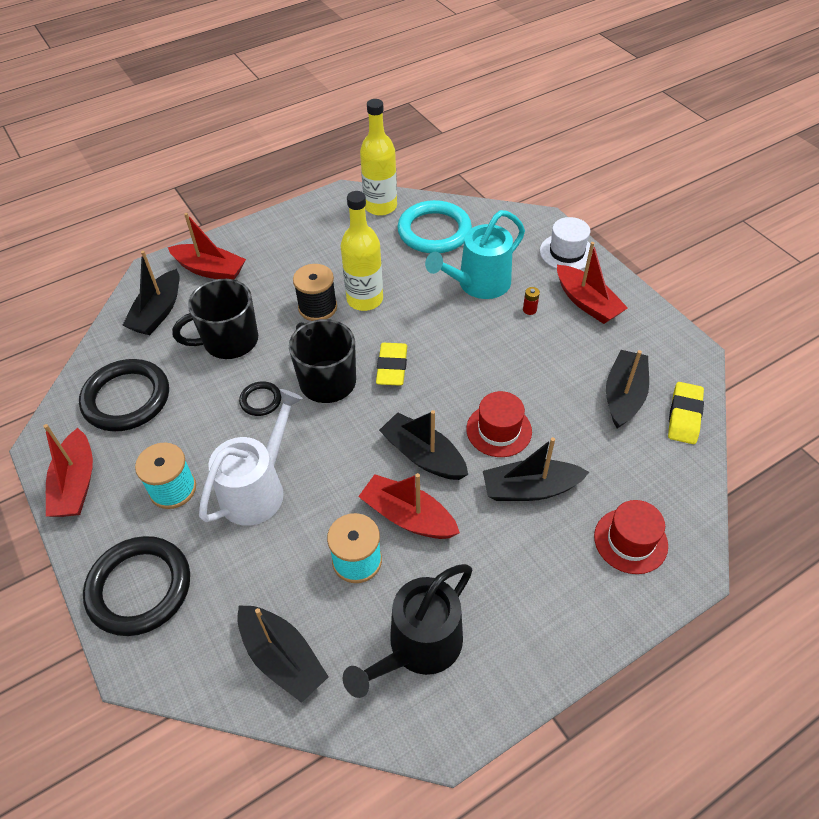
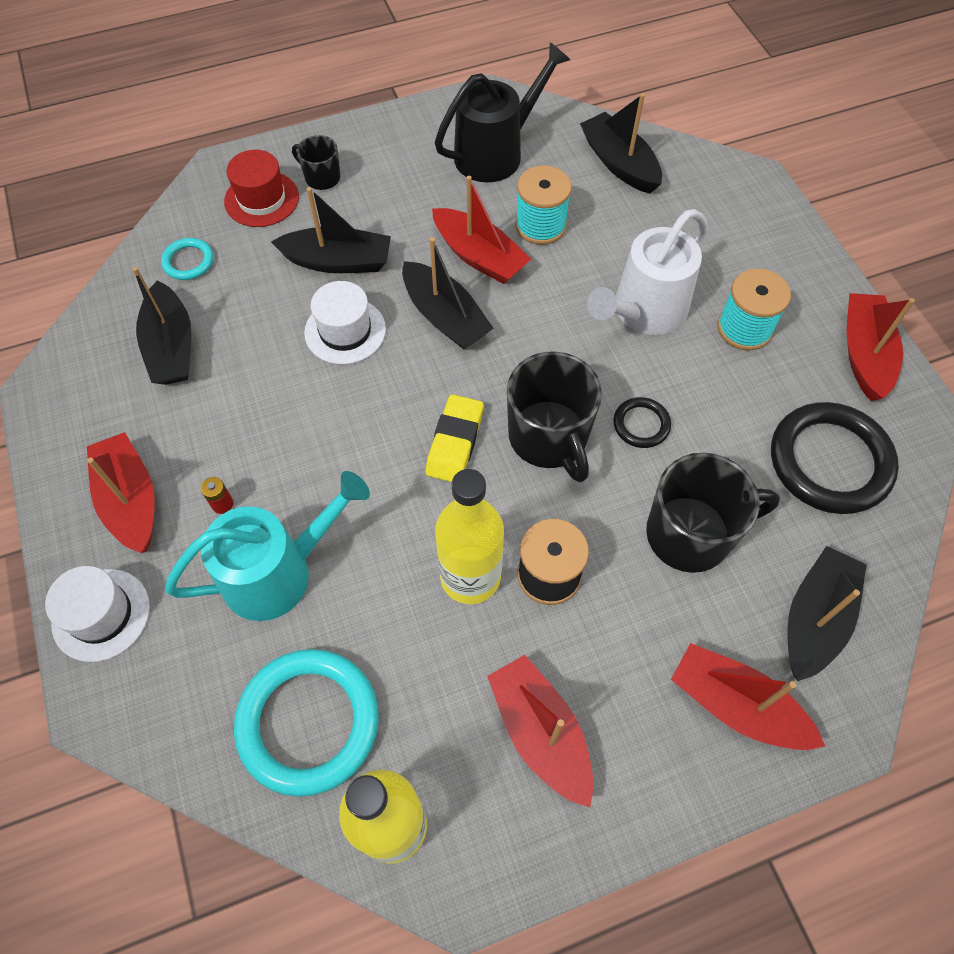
camera: 170 degrees left, 10 degrees up
black ring [83,536,190,636] -> none
red hat [466,391,532,457] -> white hat [304,281,386,364]
black boat [606,350,649,429] -> black boat turned 45 degrees counterclockwise [132,267,192,385]
yellow eraser [668,382,704,444] -> none
none -> turquoise ring [161,238,213,280]
none -> black mug [292,135,340,190]
none -> red boat [487,655,594,807]

